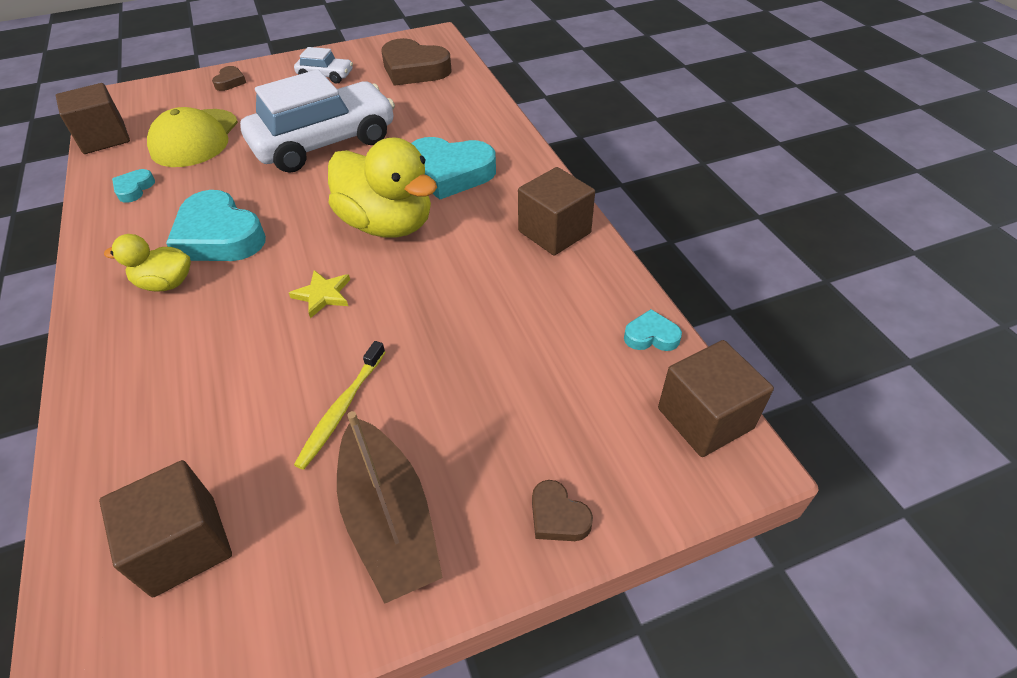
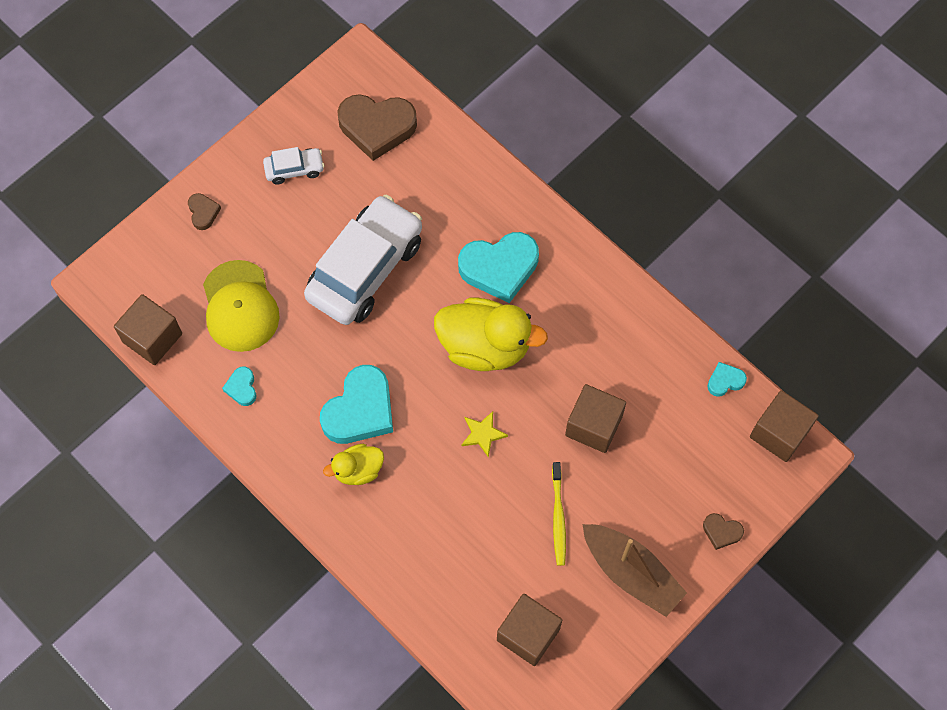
camera: 25 degrees left, 20 degrees up
turquoise heart [166,190,266,261] -> turquoise heart turned 75 degrees counterclockwise [320,365,393,444]
brown cube [518,167,595,255] -> brown cube moved to [565,384,626,453]

